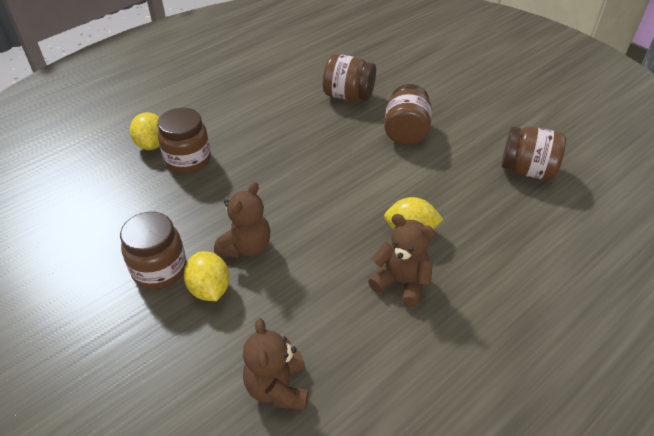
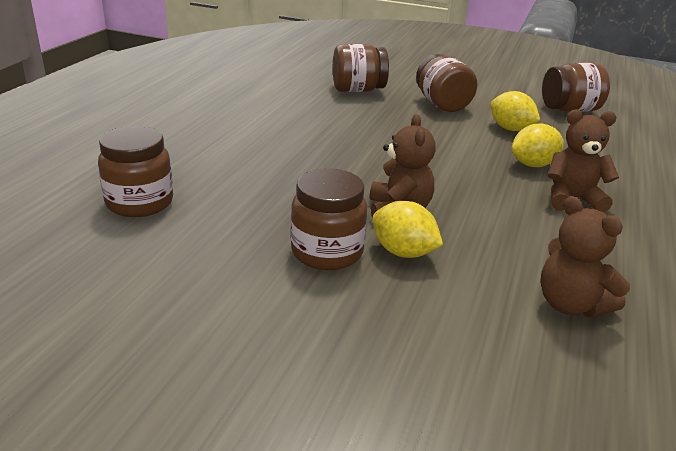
camera: 30 degrees left, 15 degrees down
yellow lemon [130,112,160,150] -> yellow lemon moved to [490,91,540,131]
brown jar [158,108,211,173] -> brown jar moved to [98,126,173,217]

